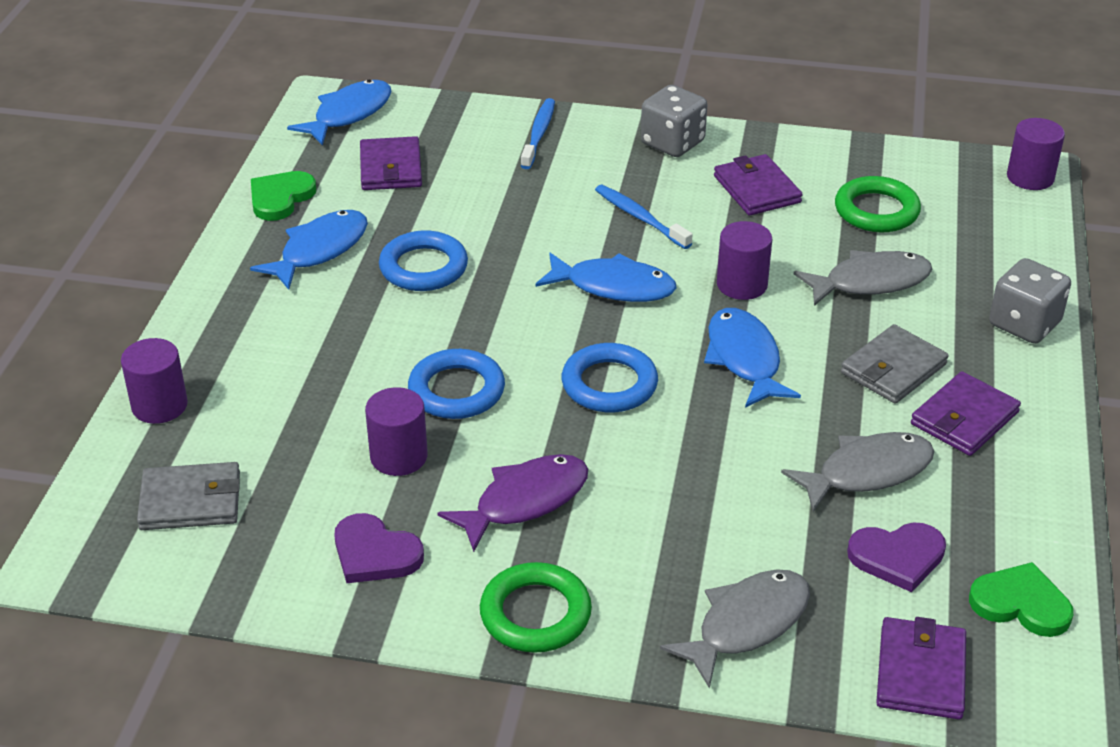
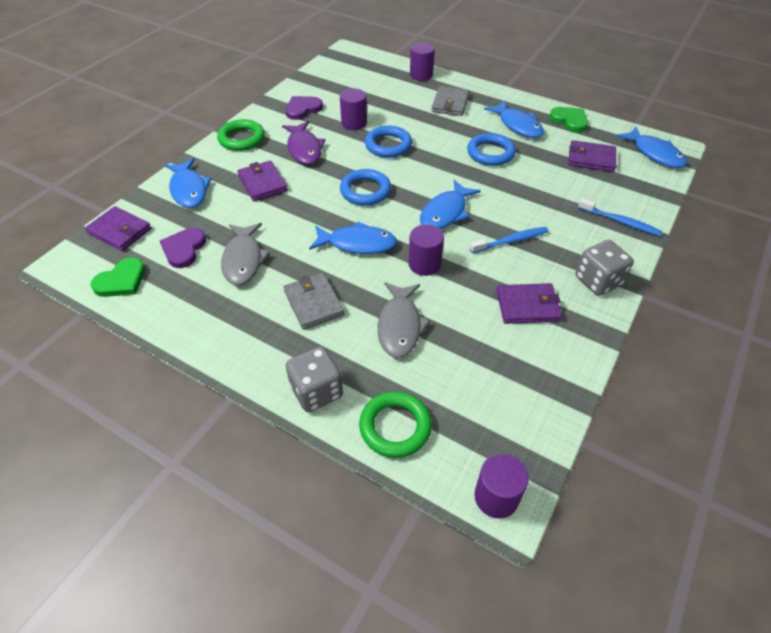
camera: 110 degrees right, 10 degrees up
grey wallet [137,462,240,530] -> grey wallet moved to [431,86,470,116]
grey fish [660,569,810,689] -> blue fish [165,158,212,208]
green ring [835,176,921,232] -> green ring moved to [359,391,432,458]
purple wallet [911,371,1021,456] -> purple wallet moved to [237,161,288,201]

